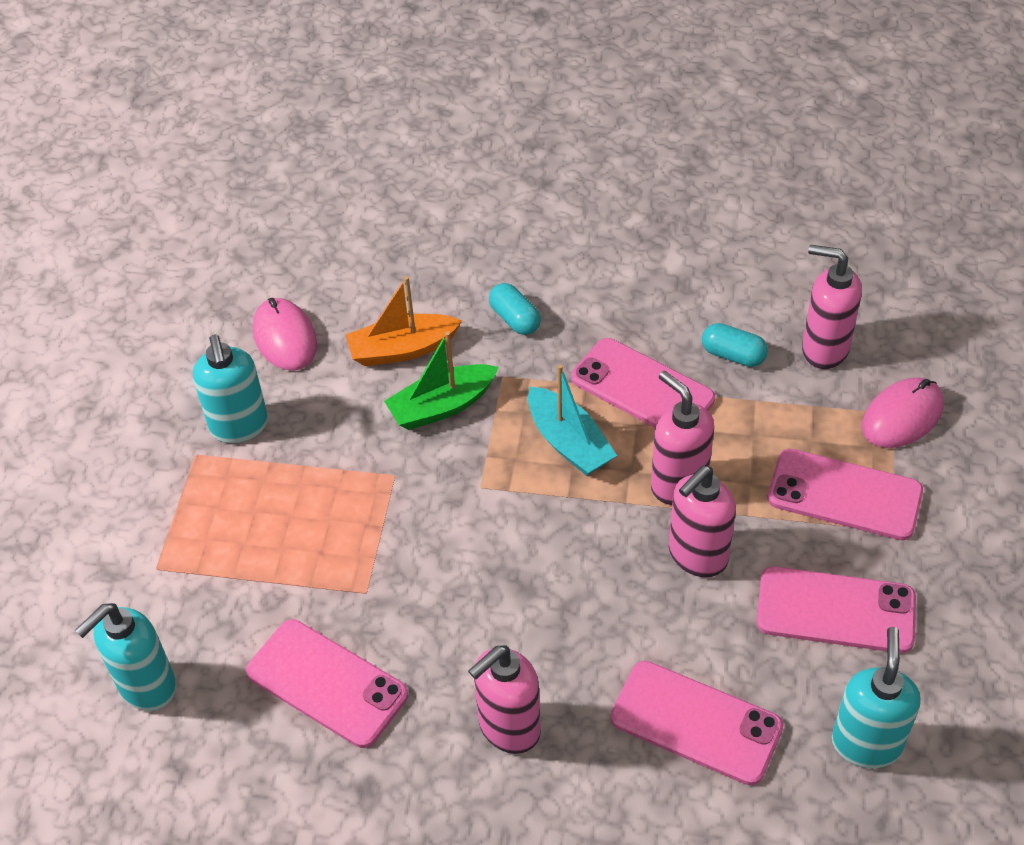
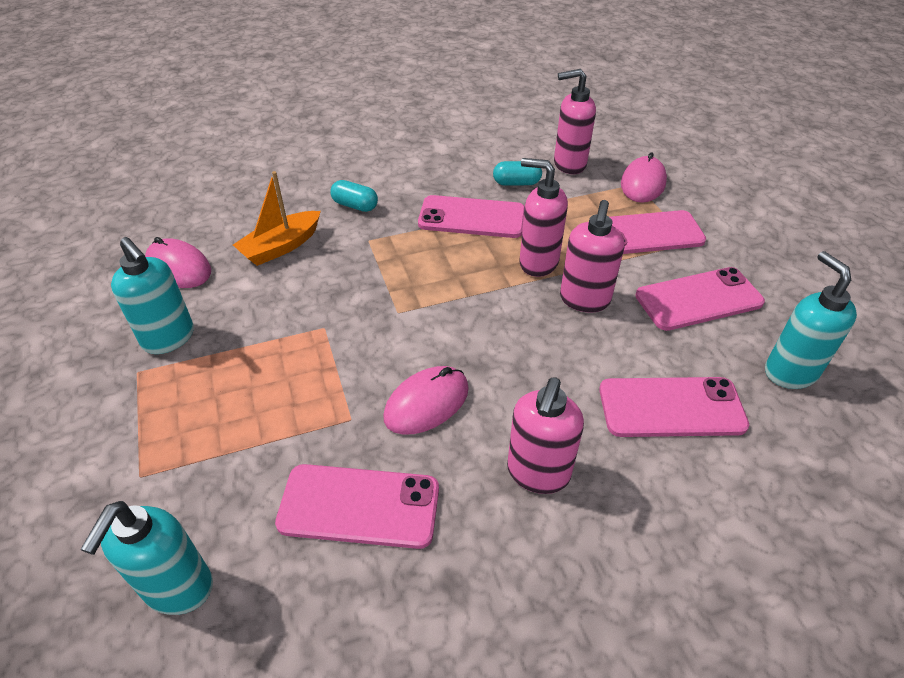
camera: 30 degrees left, 5 degrees down
green boat [384,332,499,430] -> none
turquoise boat [528,365,617,476] -> none
none -> pink mouse [383,366,469,435]

